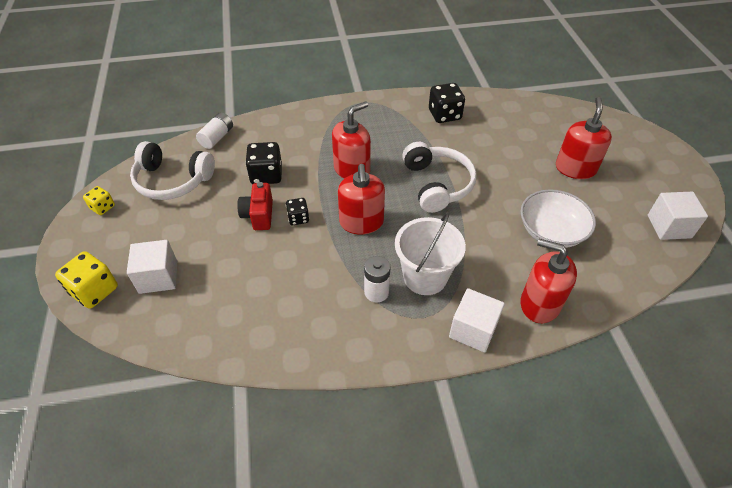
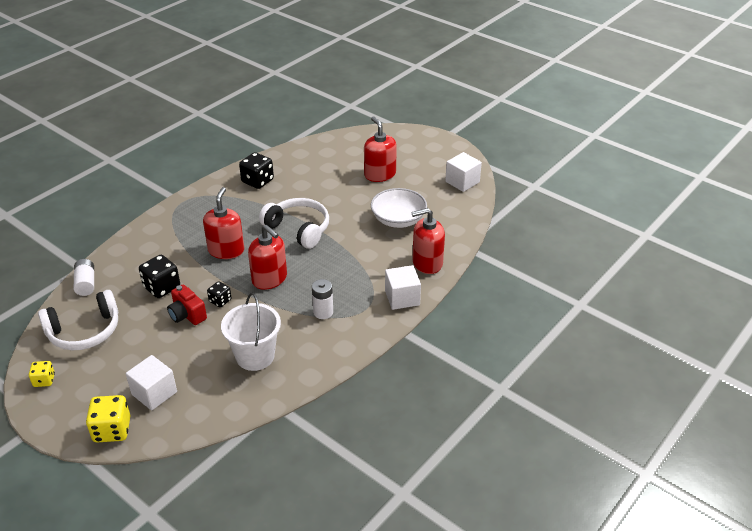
camera: 40 degrees left, 10 degrees down
white bucket [395,212,466,295] -> white bucket moved to [221,293,281,371]

